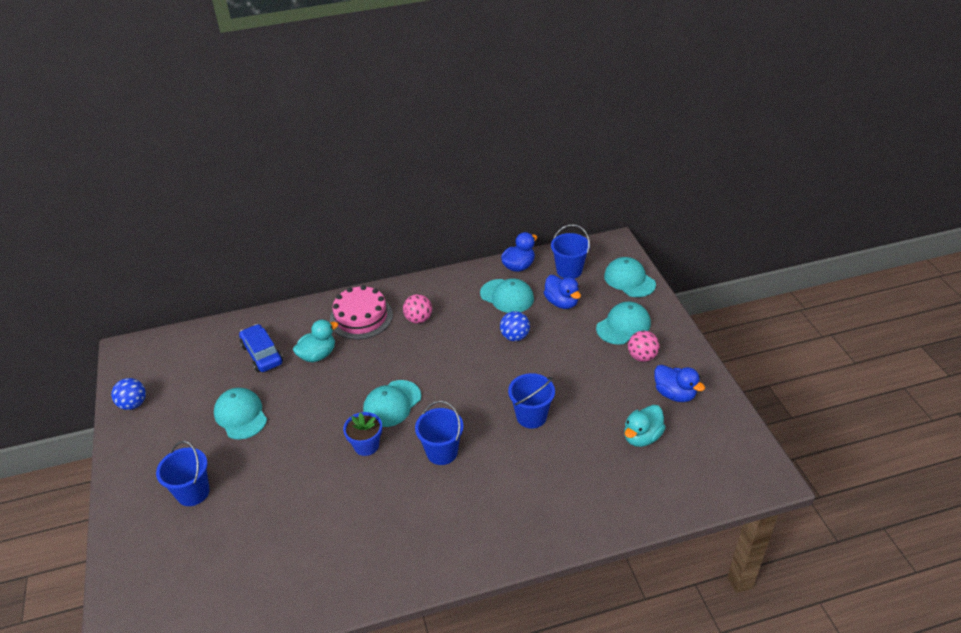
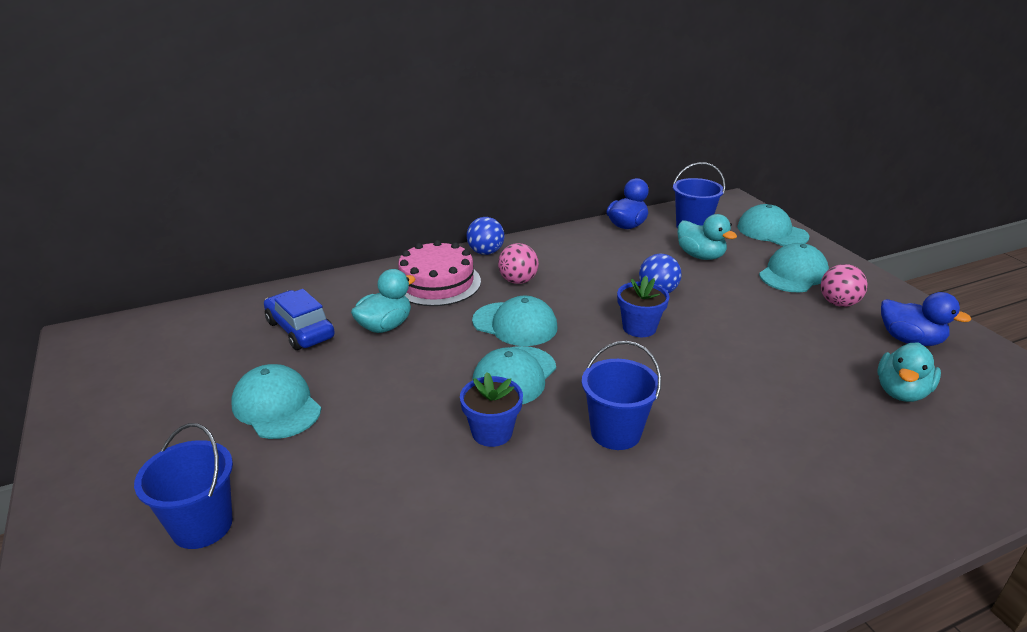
camera: 10 degrees left, 10 degrees down
blue ball [111,378,146,410] -> blue ball moved to [467,217,504,255]
turquoise cap [480,278,534,313] -> turquoise cap moved to [472,296,557,346]
blue bucket [508,373,555,429] -> none
blue duck [544,275,581,309] -> turquoise duck [678,214,737,260]
none -> blue flower pot [617,276,669,337]

